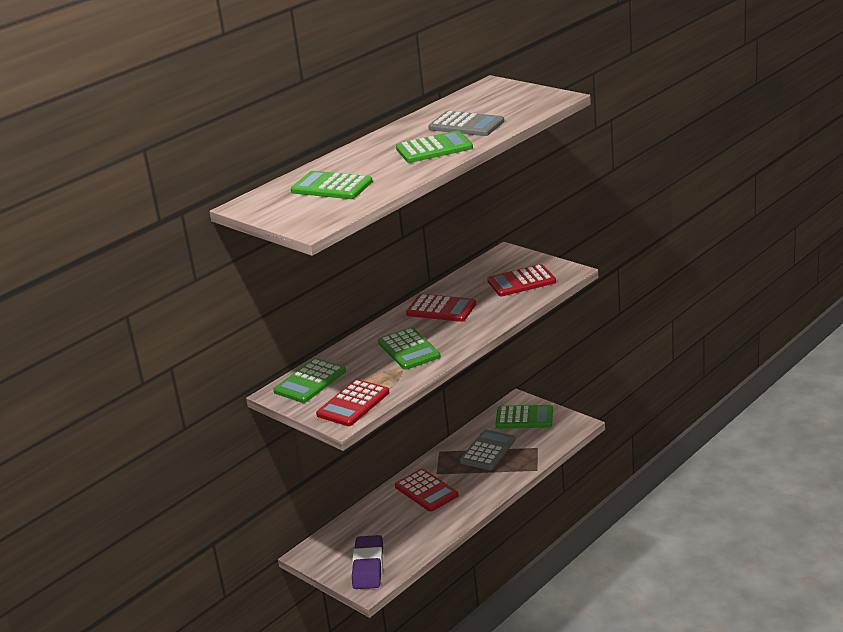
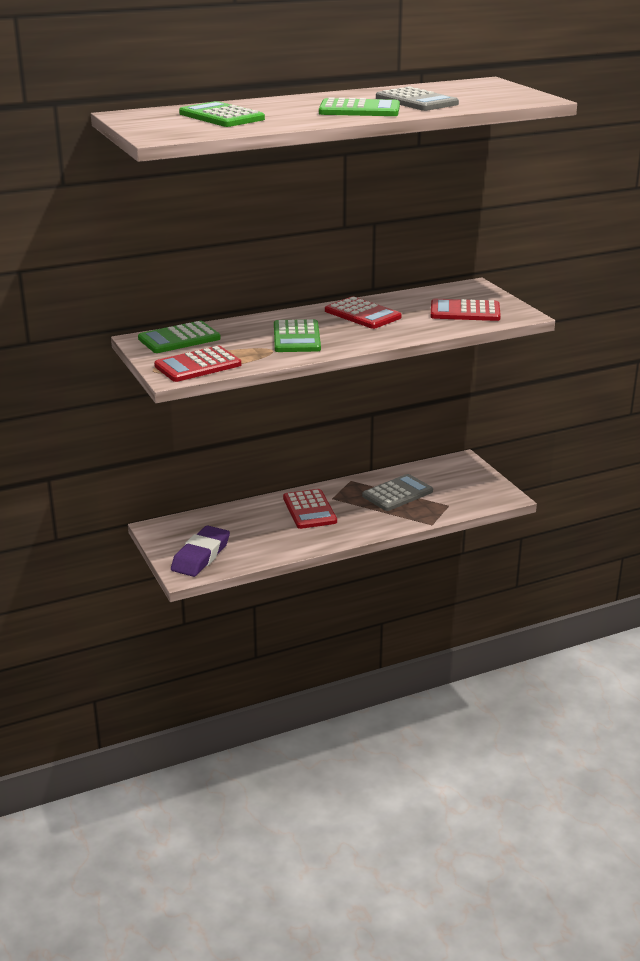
camera: 20 degrees right, 0 degrees up
green calculator [495,405,553,429] -> none

